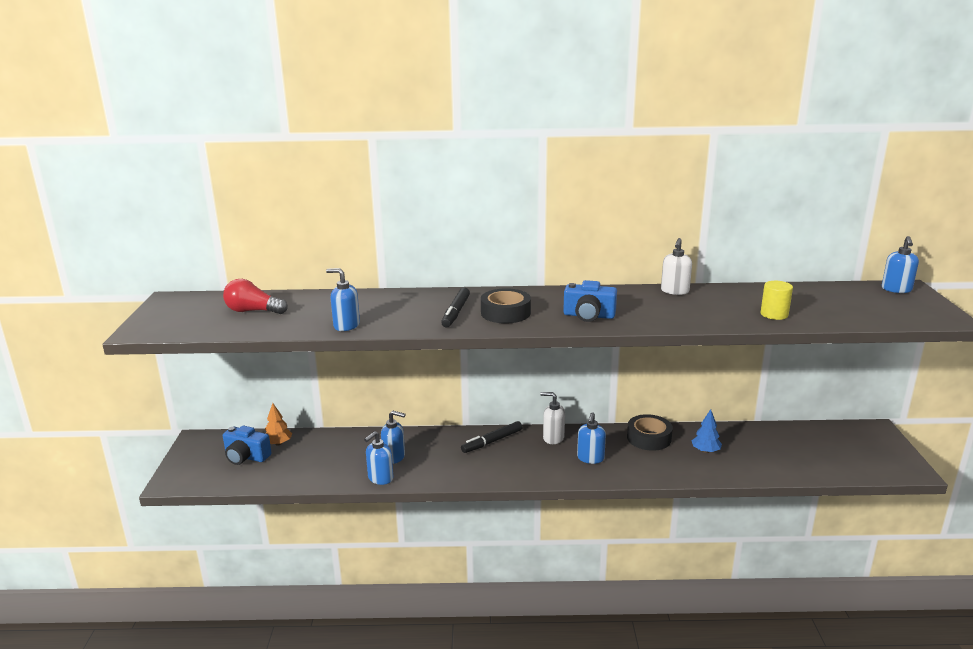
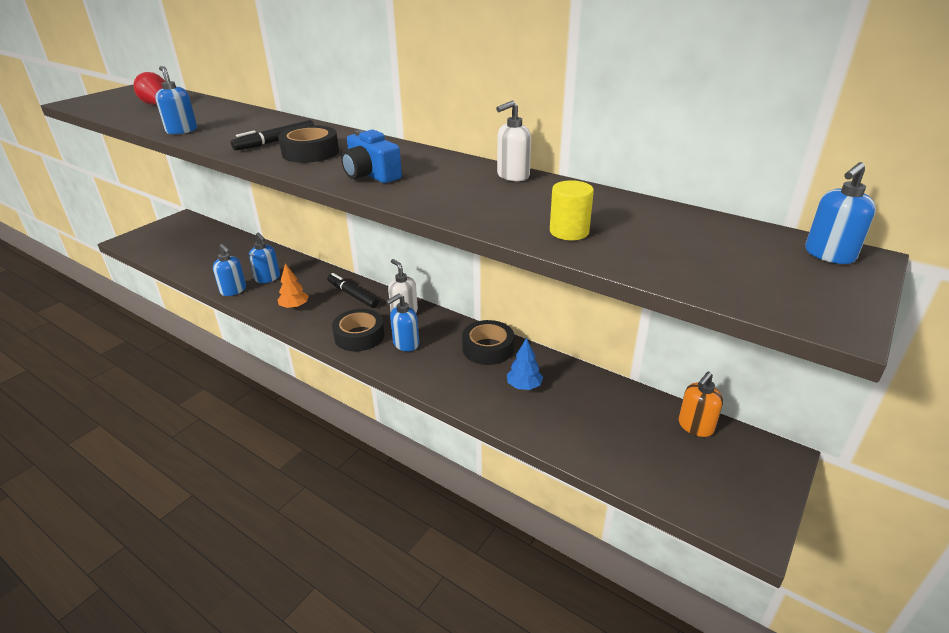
camera: 35 degrees right, 10 degrees up
blue camera [223,425,272,465] -> none
orange tree [265,403,292,446] -> orange tree moved to [278,263,309,309]
blue soap dispenser [364,431,393,485] -> blue soap dispenser turned 120 degrees counterclockwise [213,244,246,296]
black marker [461,421,523,453] -> black marker turned 45 degrees clockwise [327,273,379,308]
none -> black tape [332,309,385,351]
none -> orange soap dispenser [678,372,723,437]

